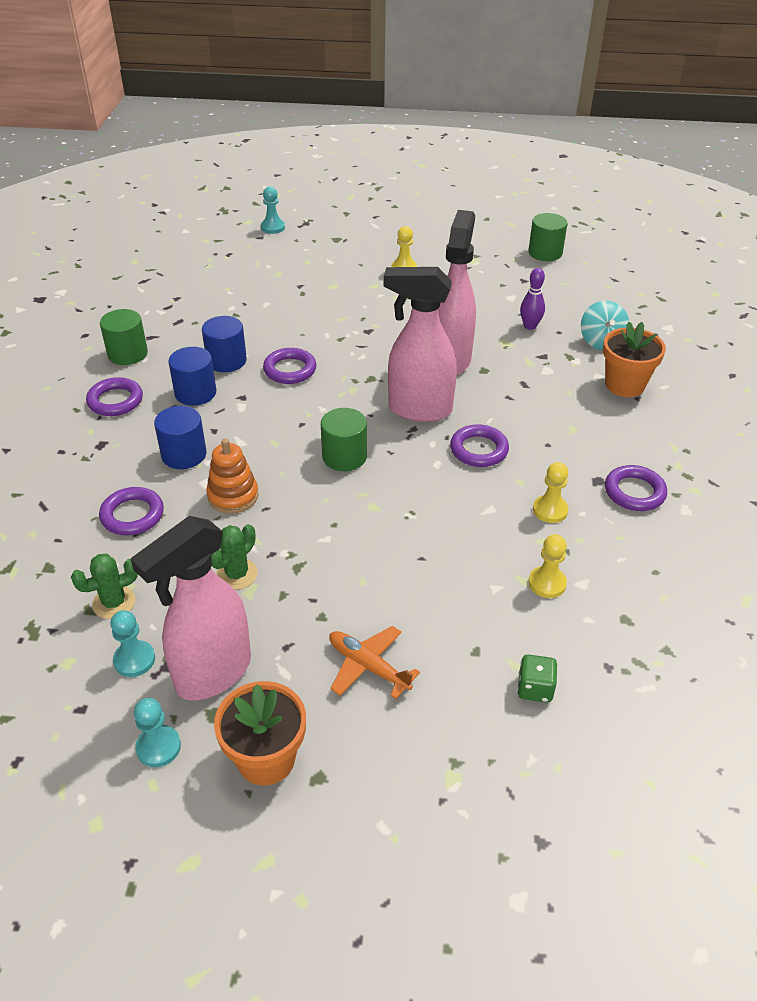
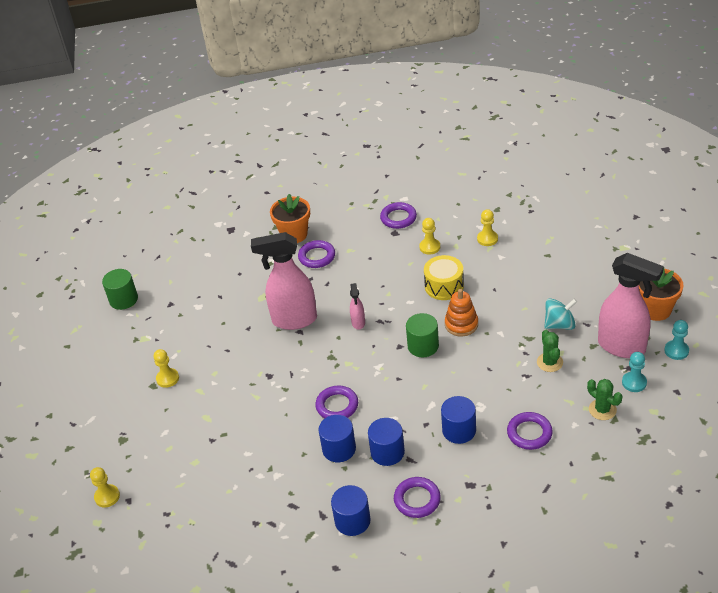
camera: 100 degrees left, 0 degrees up
green cylinder [100,309,148,365] -> blue cylinder [331,485,371,536]
orange stacking toy [206,438,258,514] -> orange stacking toy moved to [445,289,478,337]
green cactus [211,524,258,590] -> green cactus turned 60 degrees clockwise [537,330,563,372]
turquoise pawn [261,186,285,234] -> yellow pawn [90,467,120,507]
orange plane [329,626,420,699] -> none
pink spray bottle [384,267,457,422] -> pink spray bottle [350,283,365,330], size x0.46
purple ring [450,424,509,467] -> purple ring moved to [298,240,335,268]
green dice [517,654,558,703] -> none
purple bowling pin [520,268,545,330] -> none
turquoise spinning top [581,300,629,350] -> turquoise spinning top moved to [544,298,577,330]
none -> yellow drum [424,255,464,300]

